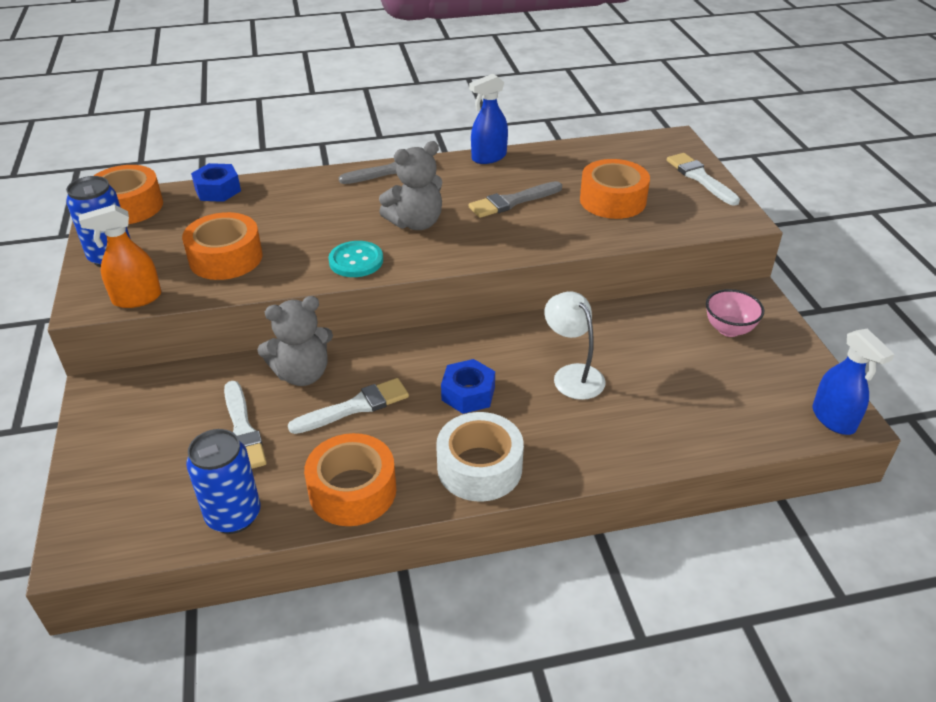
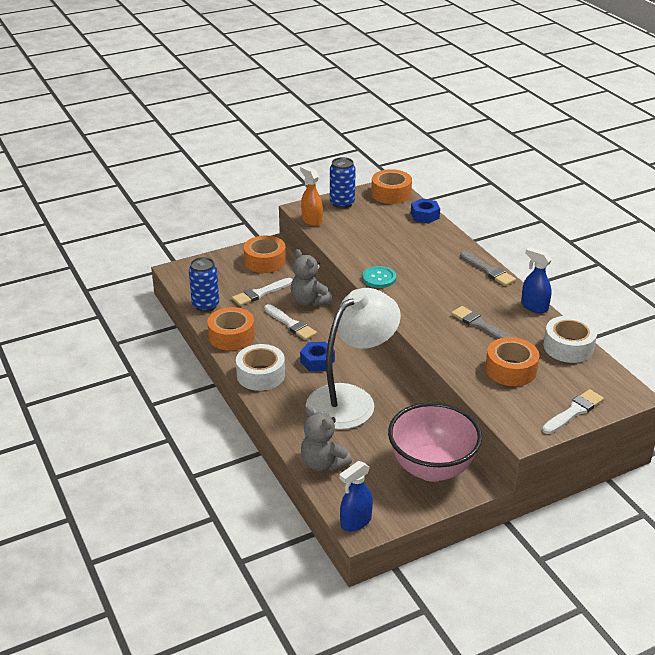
camera: 75 degrees right, 5 degrees down
orange tape [182,212,263,280] -> orange tape moved to [244,236,286,273]
grey teddy bear [379,141,442,230] -> grey teddy bear moved to [301,406,352,471]
white lamp [544,292,605,400] -> white lamp [306,288,401,430], size x2.04
pink bowl [706,289,764,337] -> pink bowl [388,402,482,482], size x2.18
none -> white tape [543,316,597,363]

